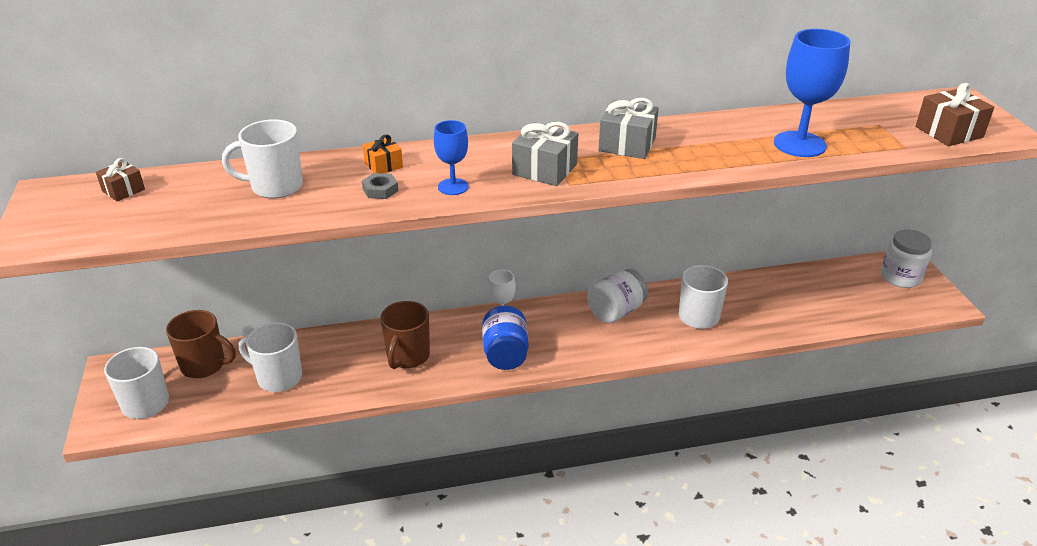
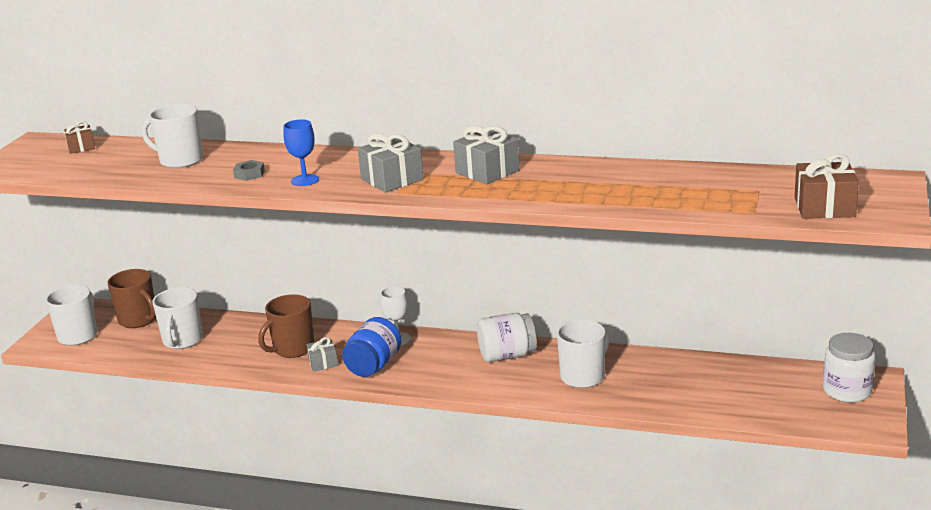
camera: 30 degrees right, 10 degrees down
white mug [239,322,302,392] -> white mug turned 135 degrees counterclockwise [152,287,203,349]
orange gift [363,134,403,173] -> none
blue goblet [774,29,851,157] -> none
none -> grey gift [306,337,338,372]

